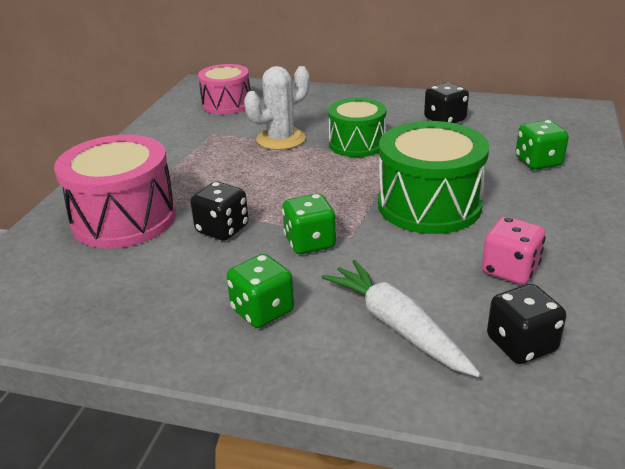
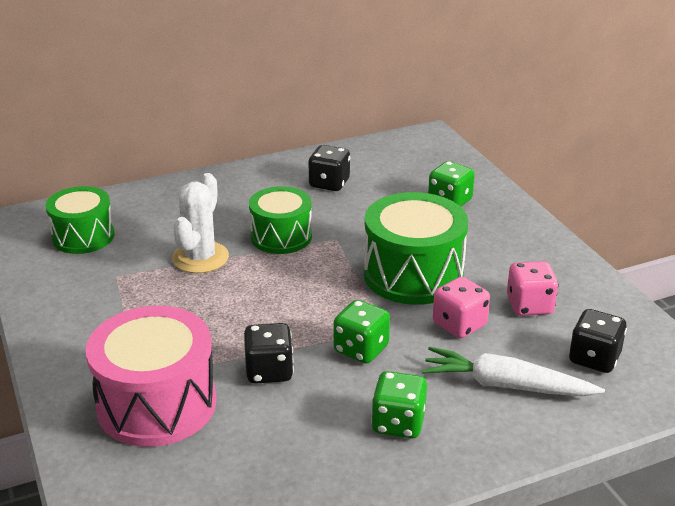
camera: 40 degrees left, 0 degrees up
pink drum [198,64,250,115] -> green drum [46,186,115,254]
none -> pink dice [433,277,490,338]

